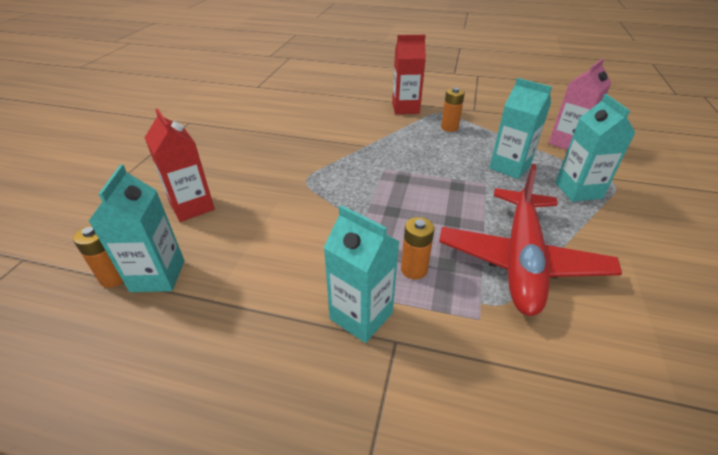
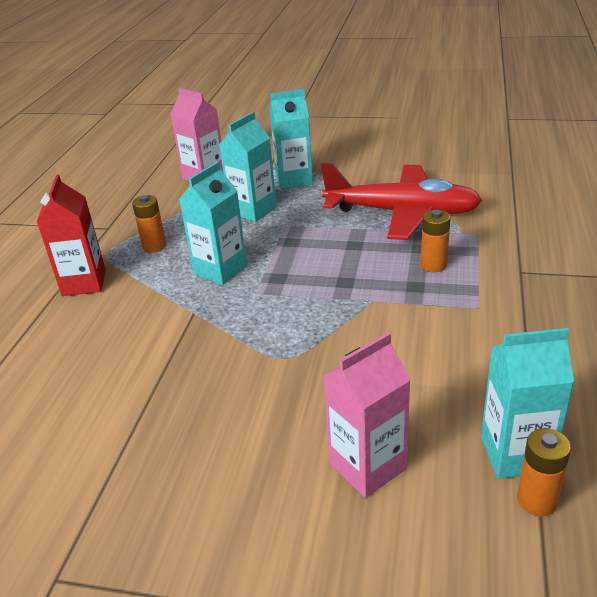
camera: 90 degrees left, 5 degrees down
red carton [145,108,215,222] -> pink carton [323,332,411,498]
turquoise carton [323,205,400,343] -> turquoise carton moved to [179,161,247,285]

